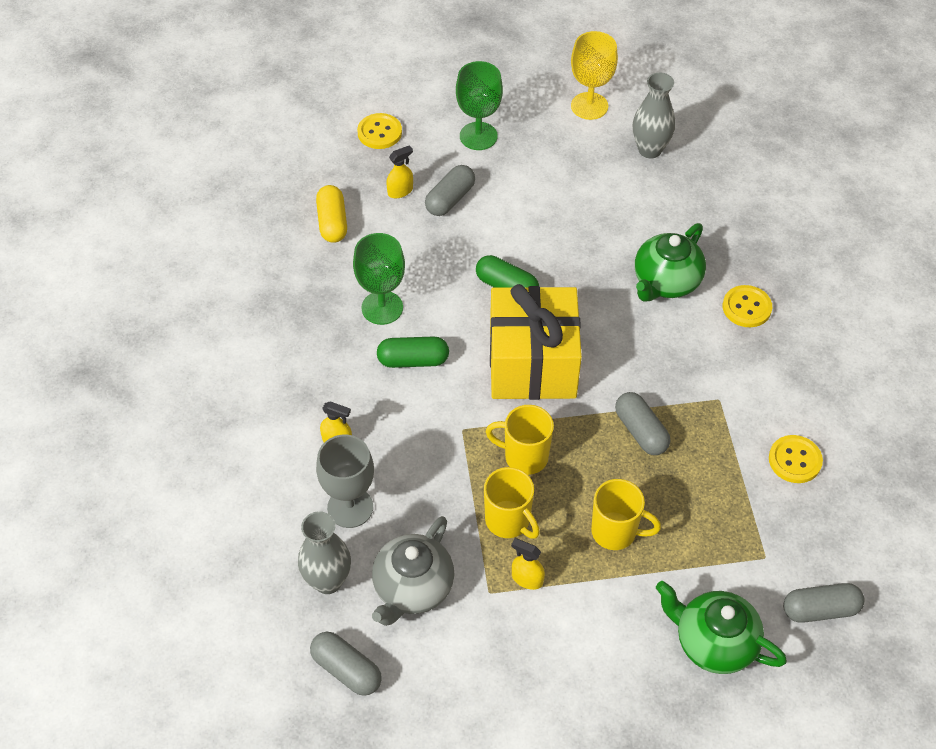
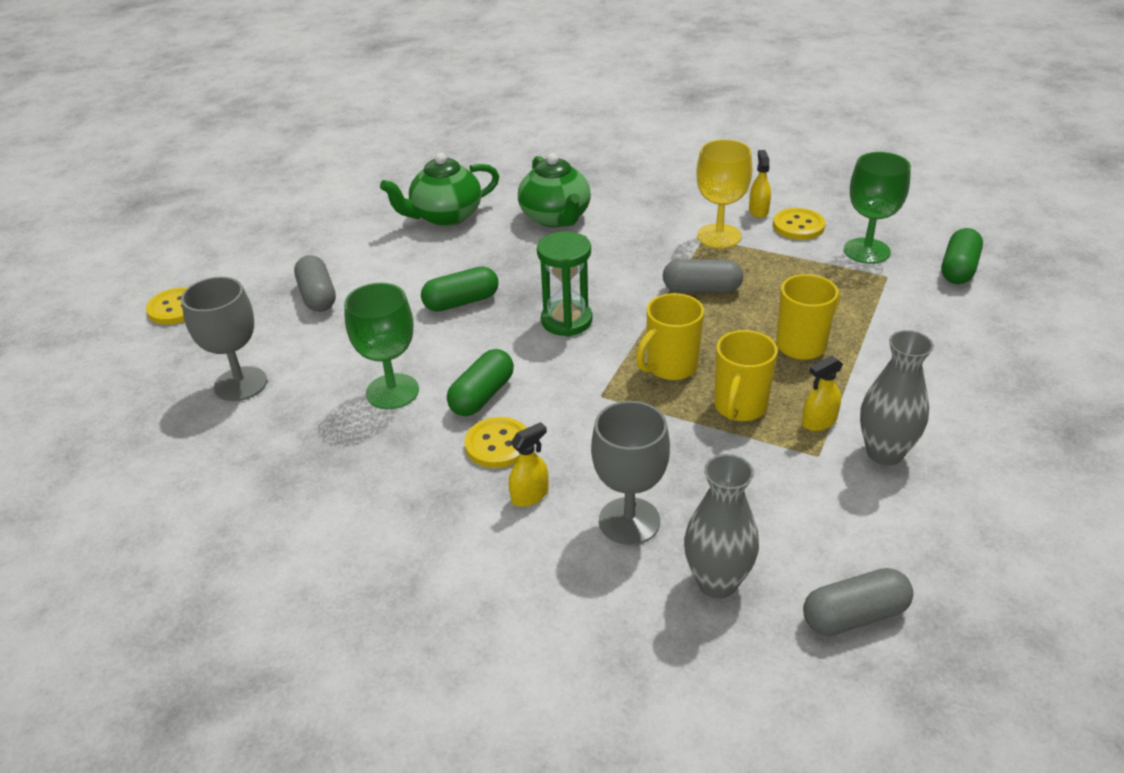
camera: 55 degrees left, 15 degrees down
yellow capsule [316,185,347,243] -> grey goblet [181,277,267,401]
grey teapot [372,516,454,626] -> none
yellow spray bottle [386,145,413,198] -> yellow spray bottle moved to [749,150,771,218]
green goblet [456,61,503,150] -> green goblet moved to [844,152,911,264]
yellow mug [484,467,540,538] -> yellow mug turned 120 degrees clockwise [714,330,778,421]
yellow gift [490,284,582,400] -> green hourglass [537,232,592,337]
yellow goblet [571,31,618,120] -> yellow goblet moved to [696,139,752,248]
grey vase [633,72,675,159] -> grey vase moved to [860,330,934,465]
green teapot [656,581,787,674] -> green teapot moved to [380,153,499,226]
yellow button [723,285,772,327] -> yellow button moved to [464,417,527,468]
grey capsule [783,583,865,623] -> green capsule [942,228,983,284]

